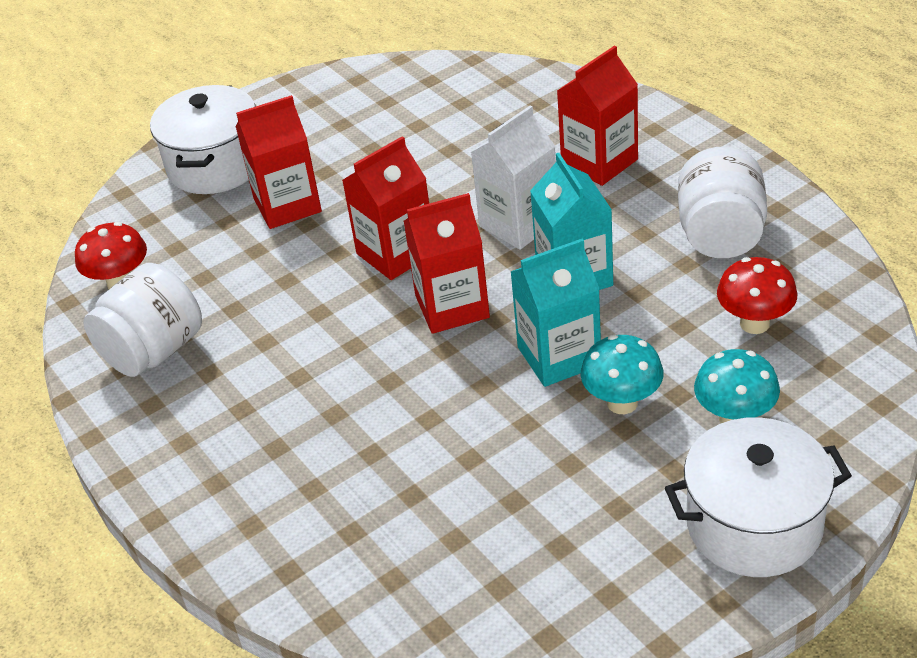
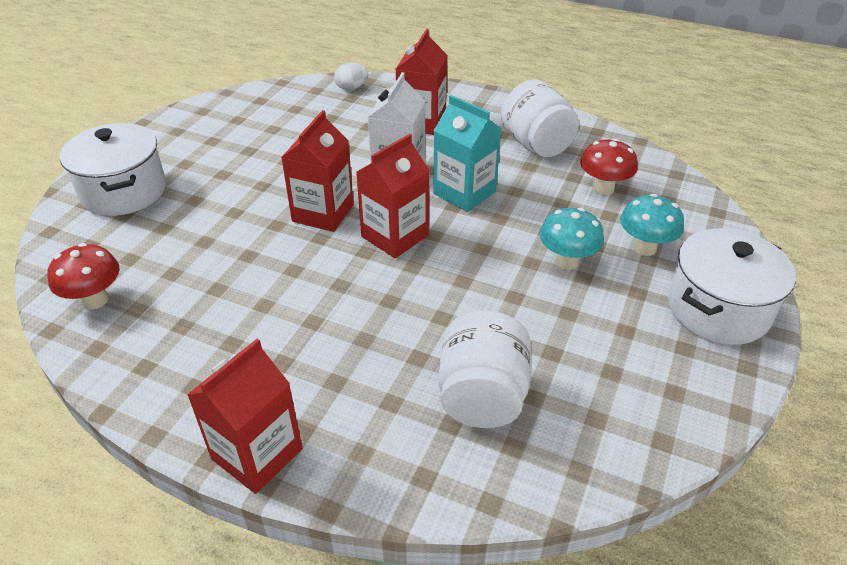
camera: 35 degrees left, 0 degrees up
white jar [83,263,202,377] -> white jar moved to [438,310,531,428]
red carton [236,95,322,229] -> red carton moved to [187,339,302,494]
turquoise carton [511,239,601,387] -> none
none -> white egg [334,63,369,90]

